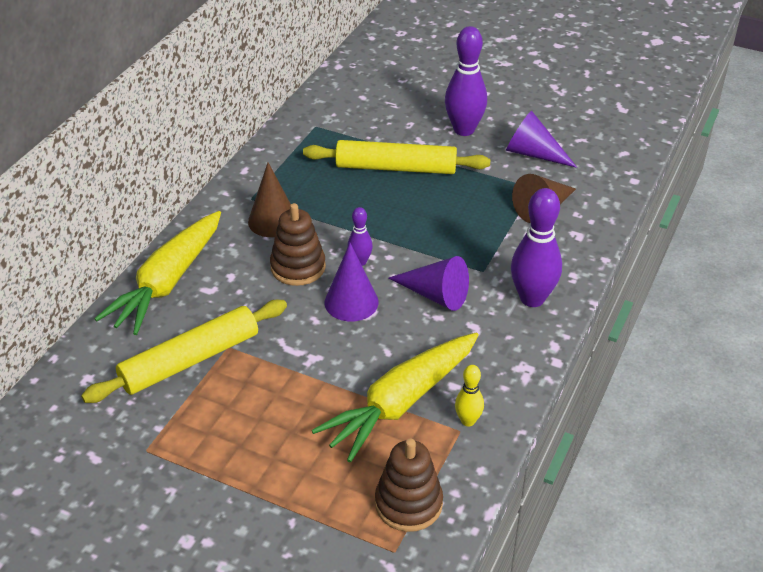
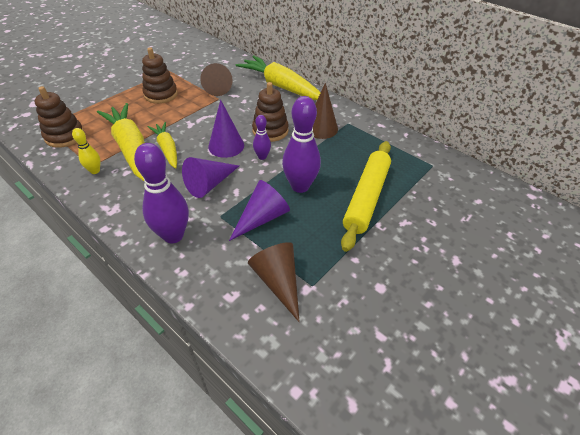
camera: 105 degrees right, 5 degrees up
yellow rolling pin [81,300,287,403] -> brown cone [200,63,233,96]
purple bowling pin [445,26,487,136] -> purple bowling pin moved to [282,96,321,193]
purple cone [506,111,577,168] -> purple cone moved to [229,180,290,241]
none -> brown stacking toy [142,48,178,104]
none -> yellow carrot [148,122,177,168]

